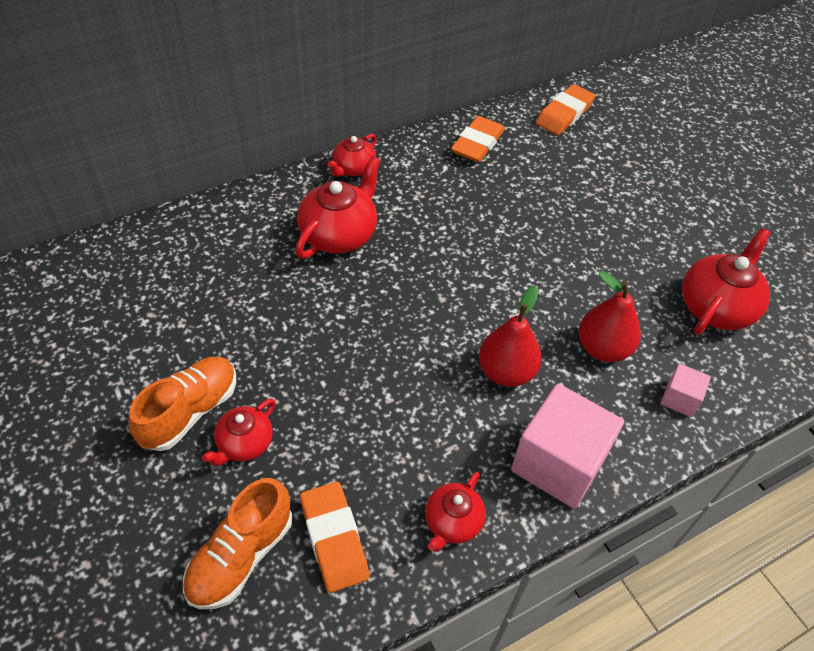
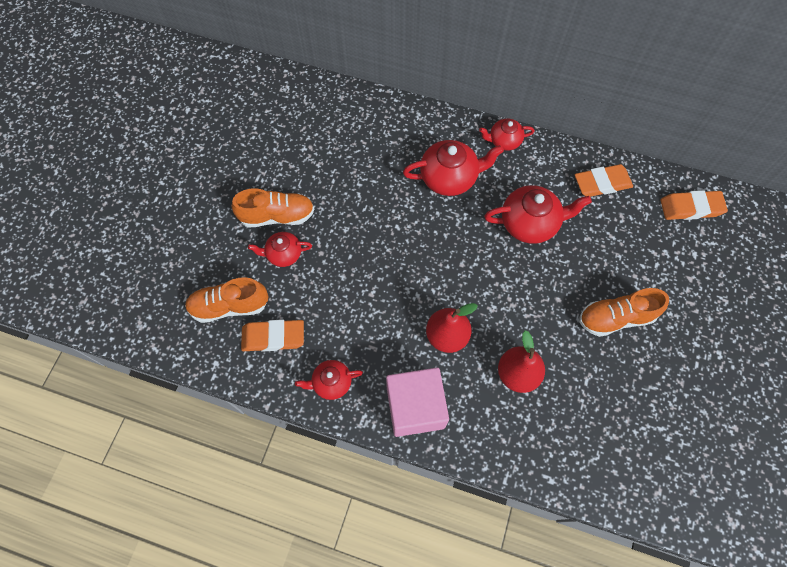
camera: 50 degrees right, 15 degrees up
orange eraser [300,482,369,593] -> orange eraser turned 60 degrees clockwise [241,320,304,352]
pink cube [661,363,711,417] -> none
red teapot [682,228,770,335] -> red teapot moved to [484,185,592,244]
none -> orange shoe [579,288,669,337]

